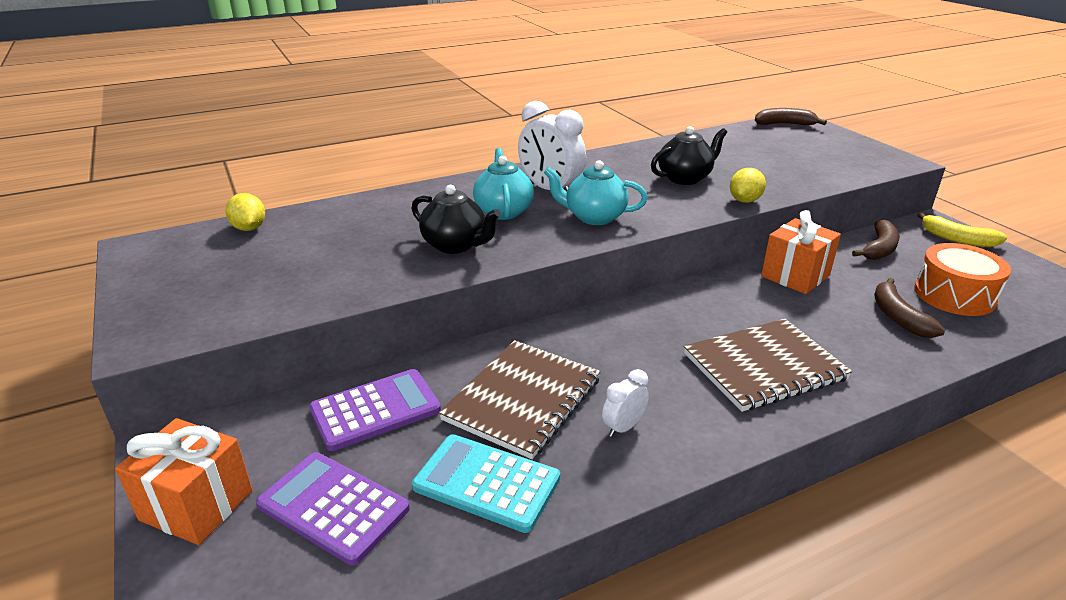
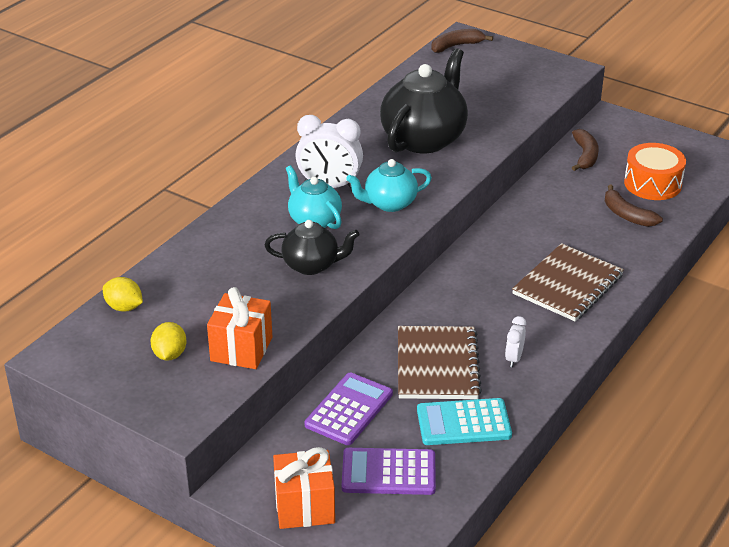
camera: 30 degrees left, 5 degrees up
black teapot [651,126,727,185] -> black teapot [380,48,468,153], size x1.76
yellow lemon [730,168,766,203] -> yellow lemon moved to [150,322,187,361]
orange gift [761,210,841,294] -> orange gift moved to [207,287,272,369]
yellow banana [917,212,1007,247] -> none

